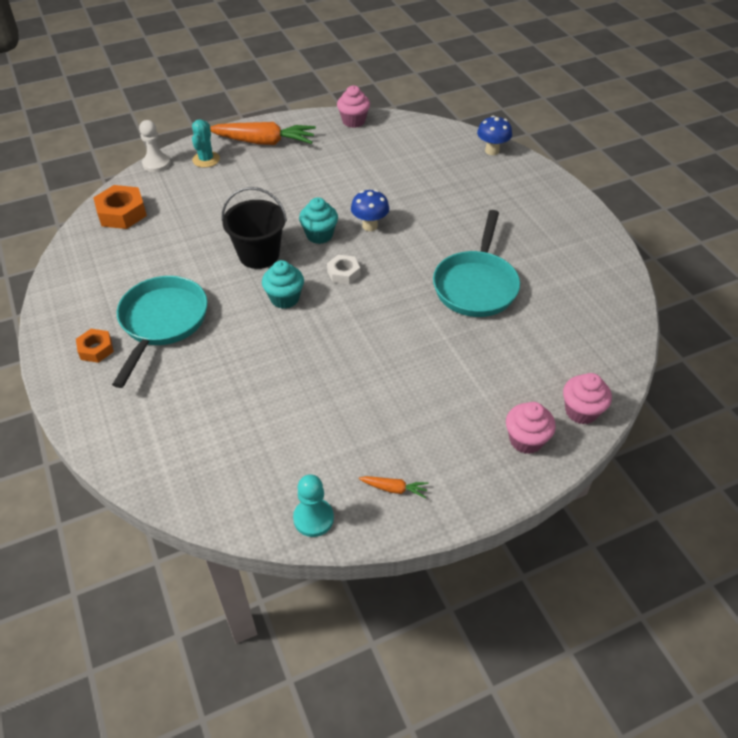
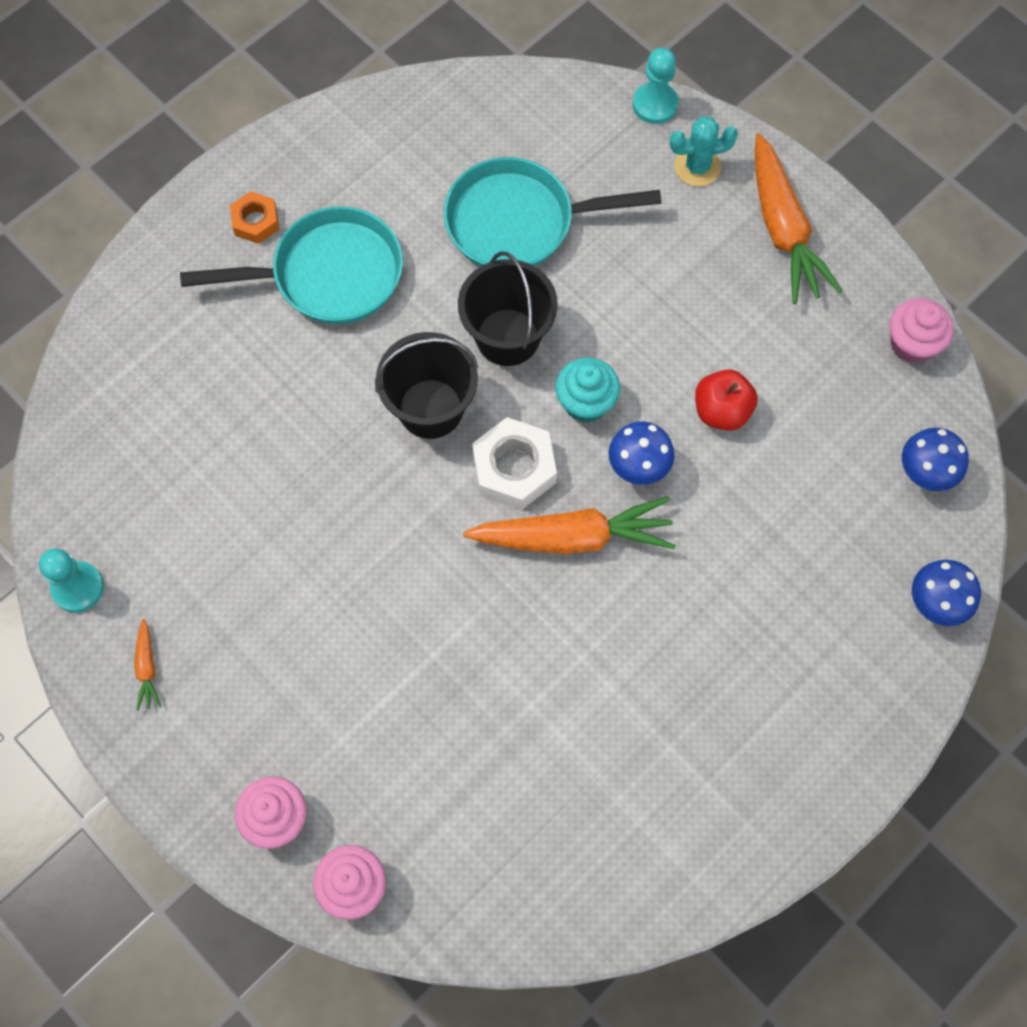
camera: 70 degrees right, 20 degrees up
orange nut [93,185,147,229] -> none
white pawn [139,120,170,172] -> turquoise pawn [633,48,679,124]
turquoise cupcake [262,260,304,309] -> black bucket [375,332,478,439]
white nut [327,255,360,284] -> white nut [472,417,557,510], size x1.64
turquoise pan [433,210,520,317] -> turquoise pan moved to [444,157,662,266]
none -> orange carrot [463,497,676,554]
none -> red apple [695,369,758,431]
none -> blue mushroom [902,428,969,491]

